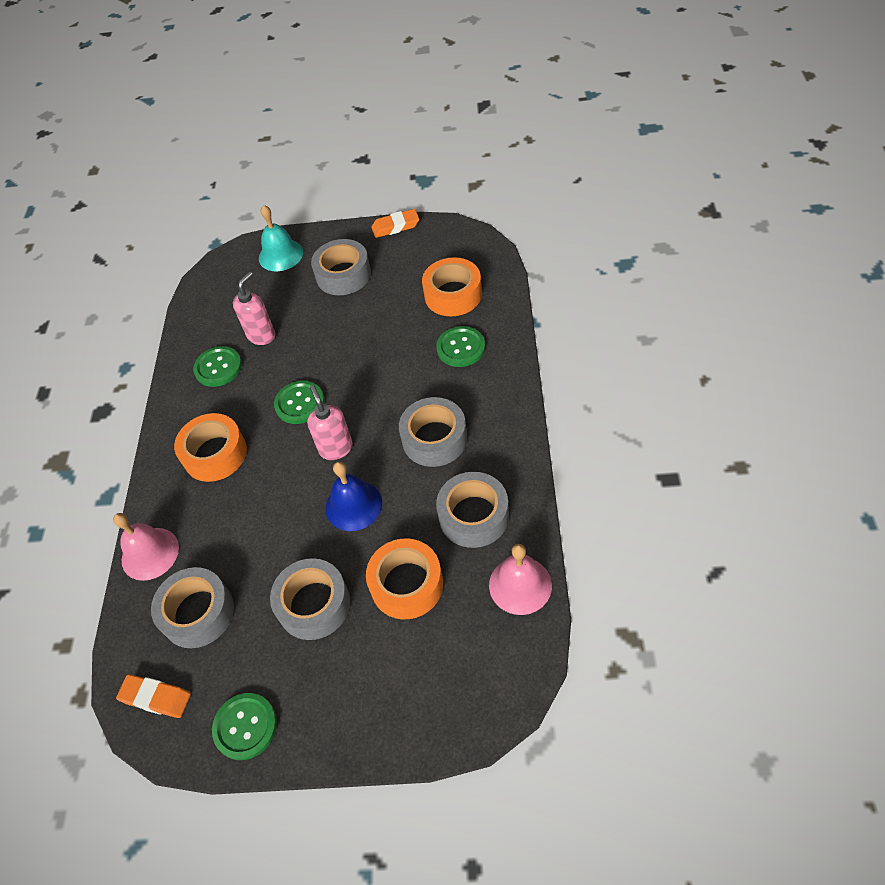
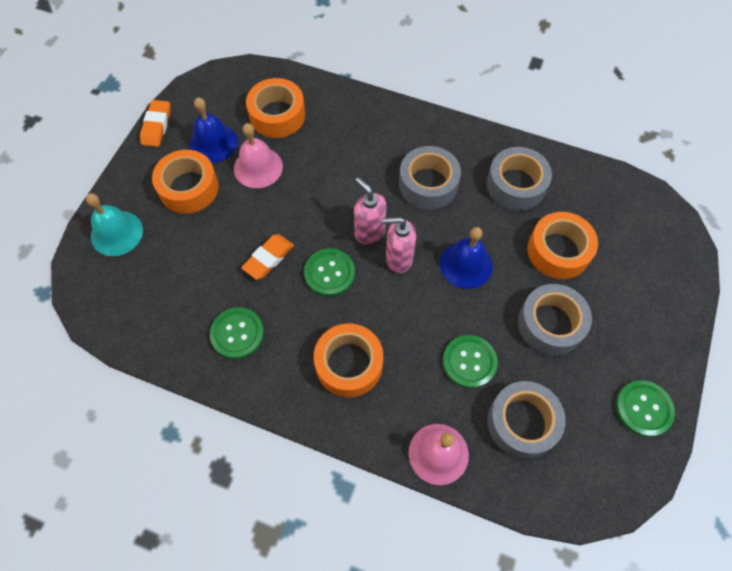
camera: 75 degrees left, 10 degrees up
orange eraser [116,674,191,718] -> orange eraser moved to [241,234,294,280]
pink soap dispenser [233,272,275,345] -> pink soap dispenser moved to [354,177,386,245]
grey tape [311,239,371,295] -> orange tape [152,150,219,214]
green button [436,326,485,367] -> green button moved to [443,335,498,389]
pink bell [489,544,552,615] -> pink bell moved to [234,123,283,188]
none -> blue bell [189,97,238,163]

